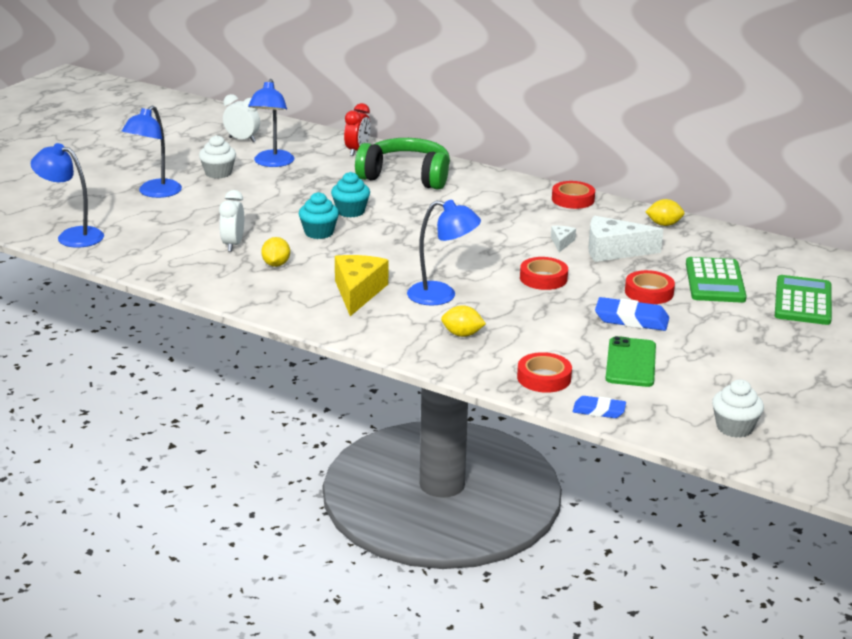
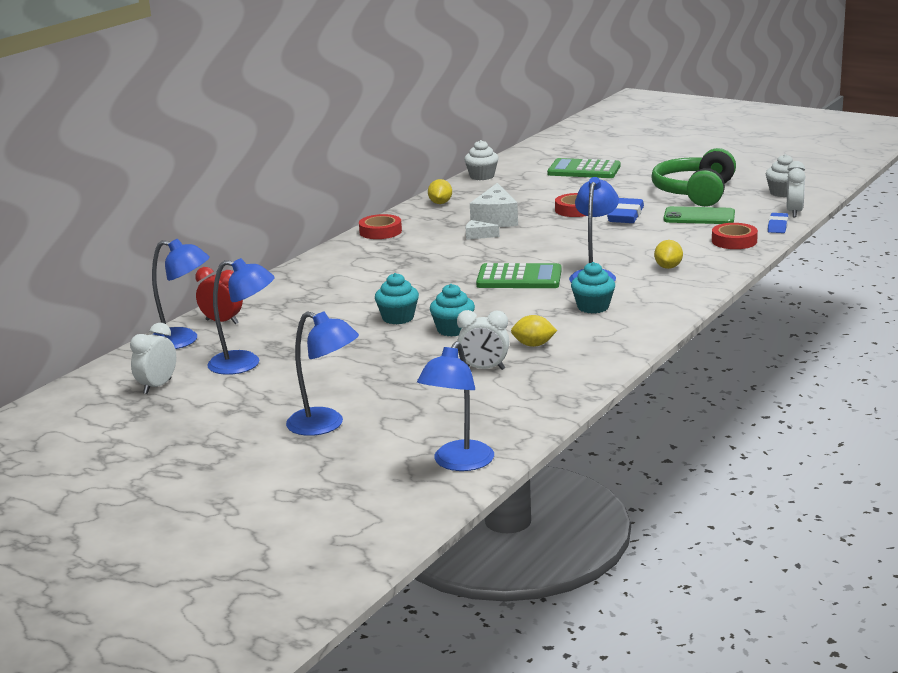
camera: 85 degrees left, 5 degrees down
white cupcake [199,135,236,179] -> white cupcake moved to [464,140,499,180]
yellow cheese [335,255,388,316] -> turquoise cupcake [571,262,615,313]
green headphones [355,138,450,190] -> green headphones moved to [651,148,736,207]
red tape [520,257,568,290] -> none
green calculator [686,257,747,303] -> green calculator moved to [476,263,562,288]
none -> blue lamp [152,239,210,349]
none -> white clock [787,161,806,217]

